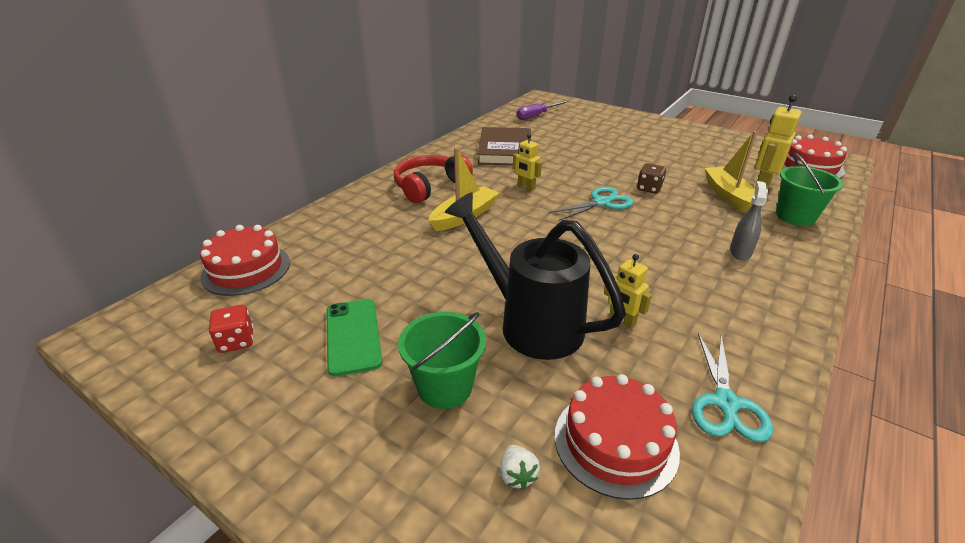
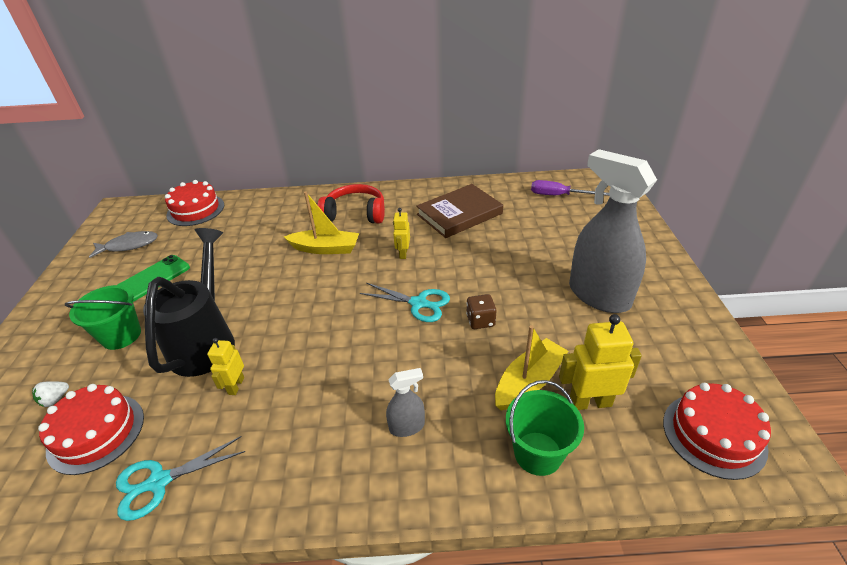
camera: 55 degrees right, 5 degrees up
red dice [209,305,253,353] -> grey fish [89,231,158,258]
none -> grey spray bottle [569,149,657,313]

